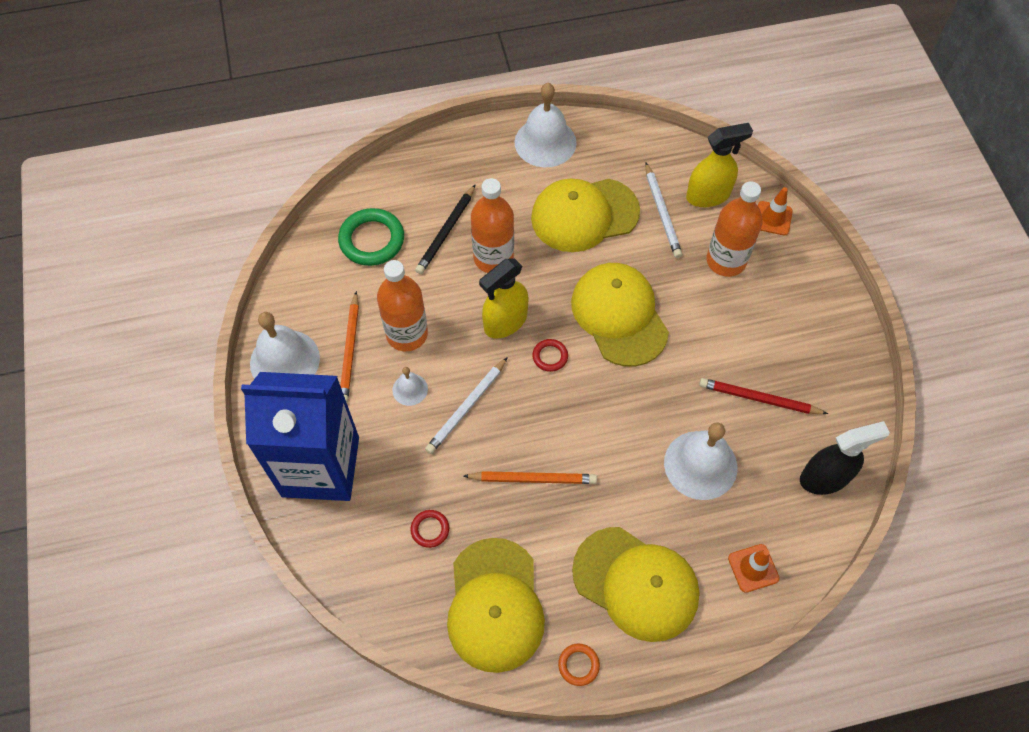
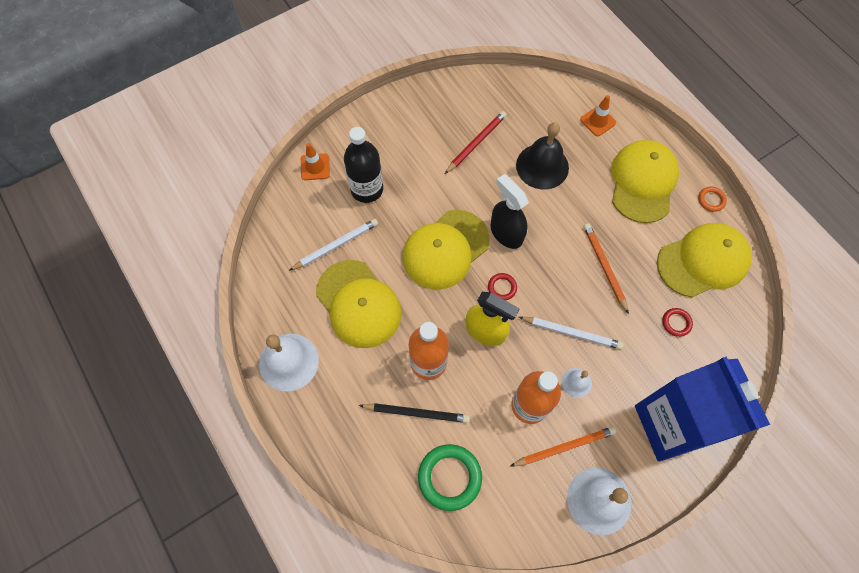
camera: 110 degrees left, 5 degrees up
white bell [664,423,737,500] -> black bell [516,122,569,190]
yellow spray bottle [686,123,753,207] -> none
red pencil [699,378,828,414] -> red pencil turned 135 degrees counterclockwise [445,111,507,174]
orange bottle [706,181,762,277] -> black bottle [344,127,383,203]
black spray bottle [800,421,890,495] -> black spray bottle moved to [491,174,529,249]

